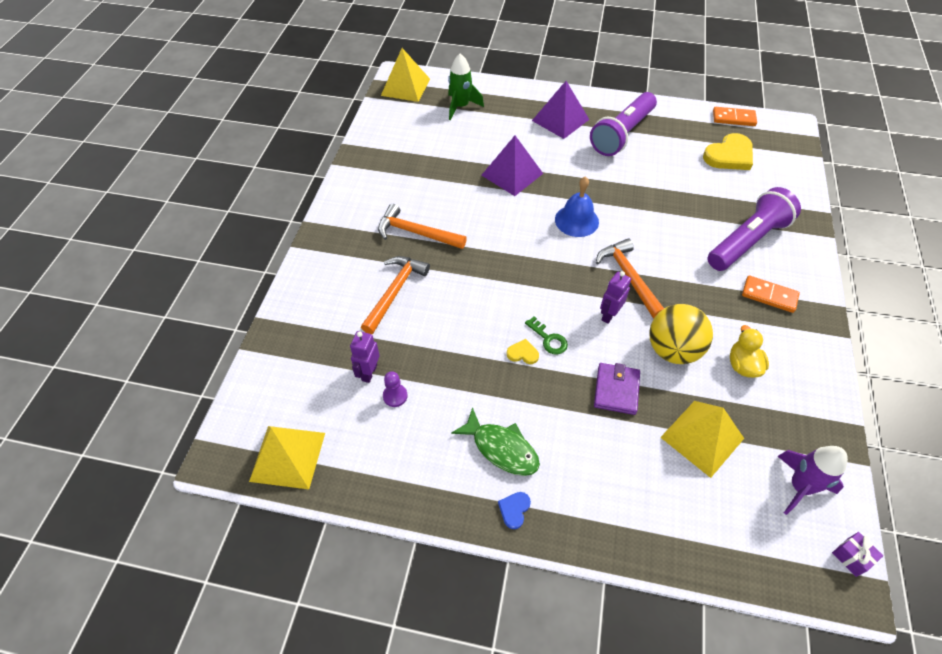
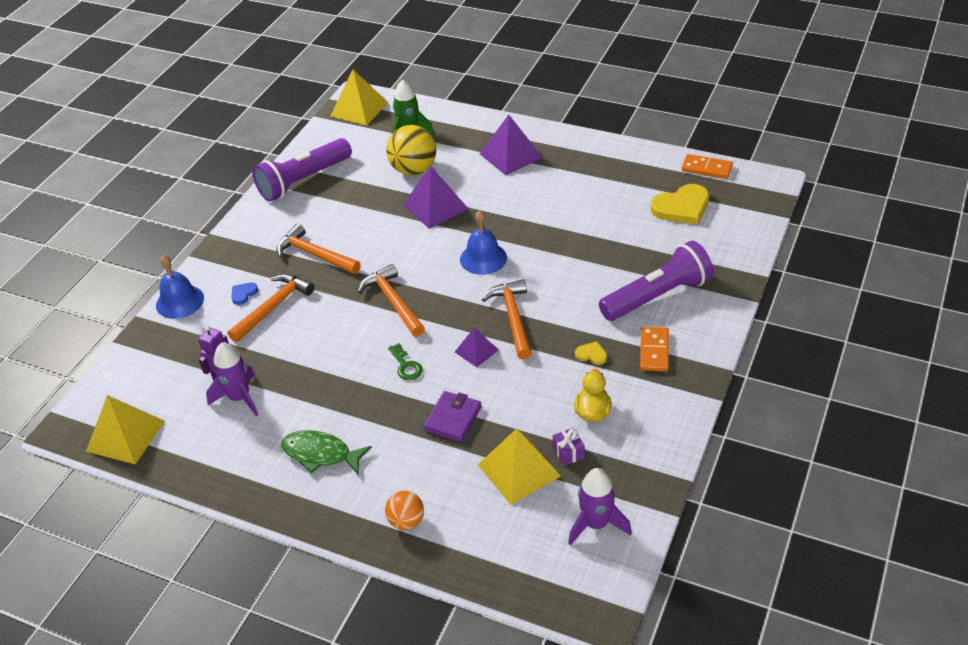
camera: 15 degrees right, 10 degrees down
purple pawn [383,371,408,407] -> purple rocket [206,343,258,417]
green fish [451,407,540,476] -> green fish turned 150 degrees clockwise [281,430,372,474]
blue heart [498,492,531,529] -> blue heart moved to [231,282,258,305]
yellow heart [507,339,539,364] -> yellow heart moved to [575,341,607,365]
purple flashlight [590,92,657,156] -> purple flashlight moved to [252,138,352,202]
purple robot [600,271,631,324] -> purple pyramid [455,327,498,367]
yellow ball [650,304,713,364] -> yellow ball moved to [386,125,436,175]
orange domino [742,276,800,313] -> orange domino turned 60 degrees clockwise [640,327,669,371]
purple gift [832,532,883,577] -> purple gift moved to [553,428,585,466]
none -> blue bell [156,255,204,319]
none -> orange hammer [358,264,425,337]
none -> orange ball [385,491,424,530]

